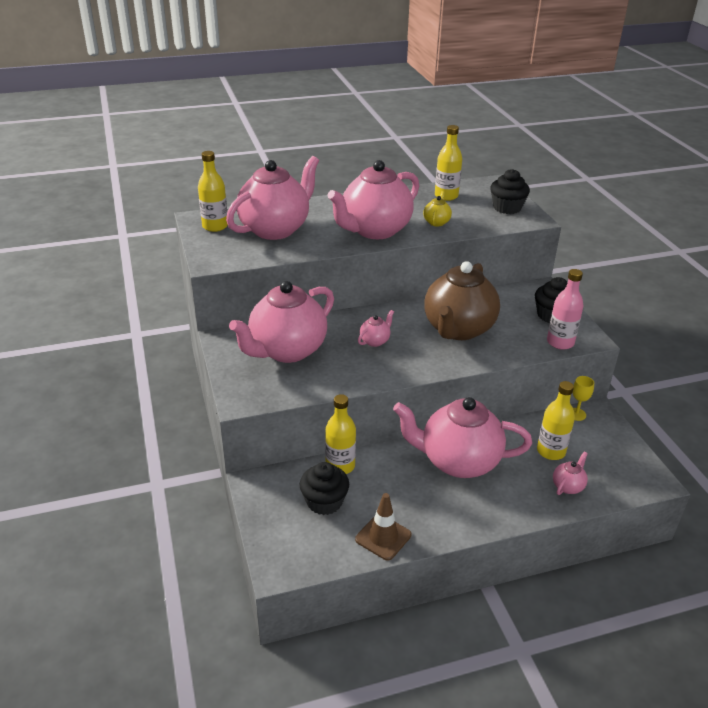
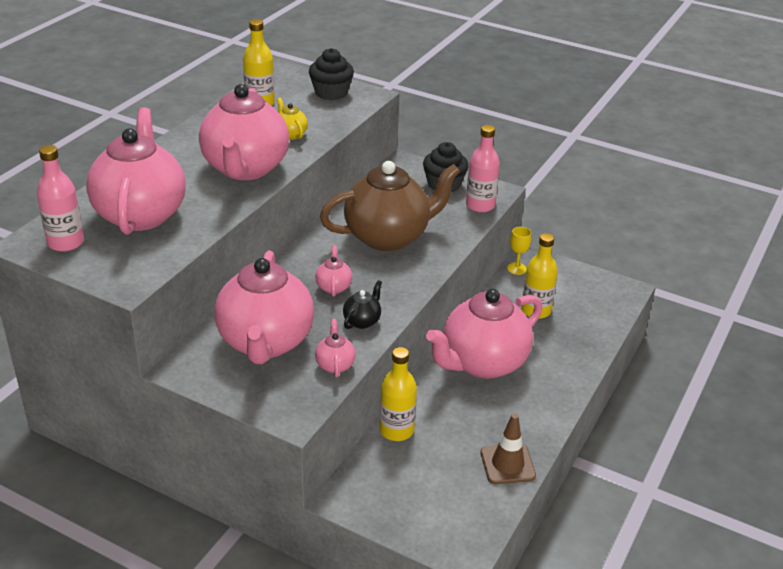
camera: 45 degrees left, 0 degrees up
yellow bottle [198,151,228,232] -> pink bottle [37,145,84,252]
black cupcake [299,462,349,515] -> none
brown teapot [424,261,500,340] -> brown teapot turned 90 degrees counterclockwise [320,161,460,251]
pink teapot [553,452,588,495] -> pink teapot moved to [315,319,356,378]
none -> black teapot [343,280,382,329]

